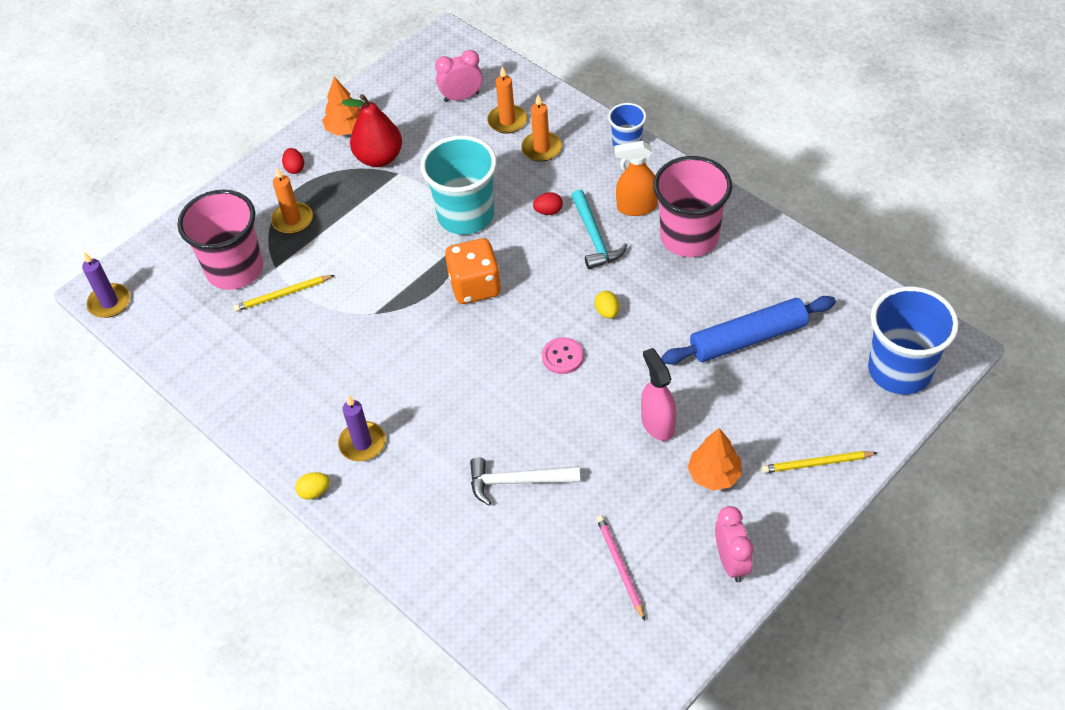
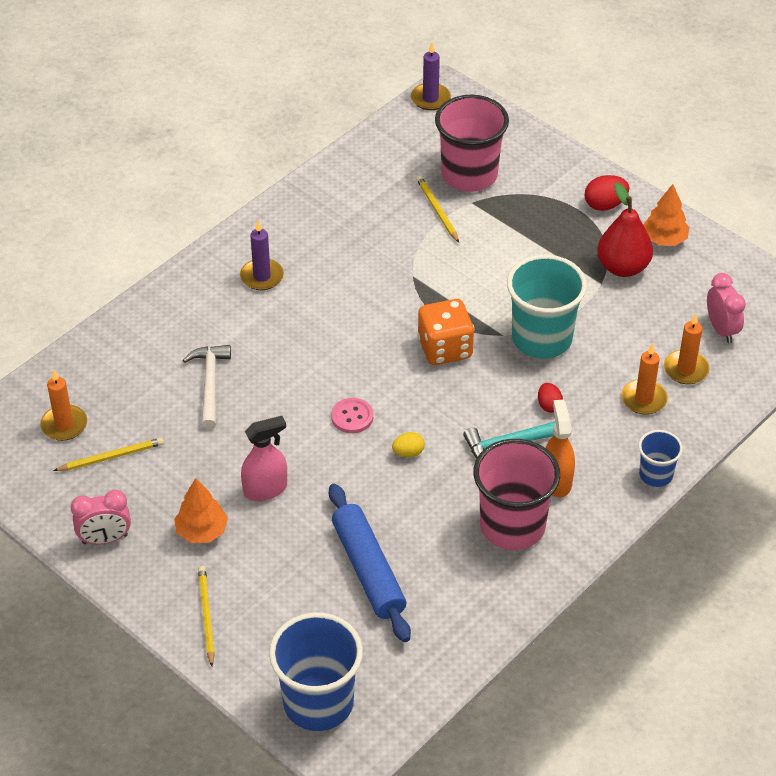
camera: 85 degrees right, 5 degrees down
orange candle [271,168,313,234] -> orange candle moved to [40,369,87,441]
red egg [282,148,304,174] -> red egg [585,175,629,211], size x1.54
yellow egg [296,472,330,500] -> none
pink pencil [596,515,645,621] -> yellow pencil [53,438,164,471]

